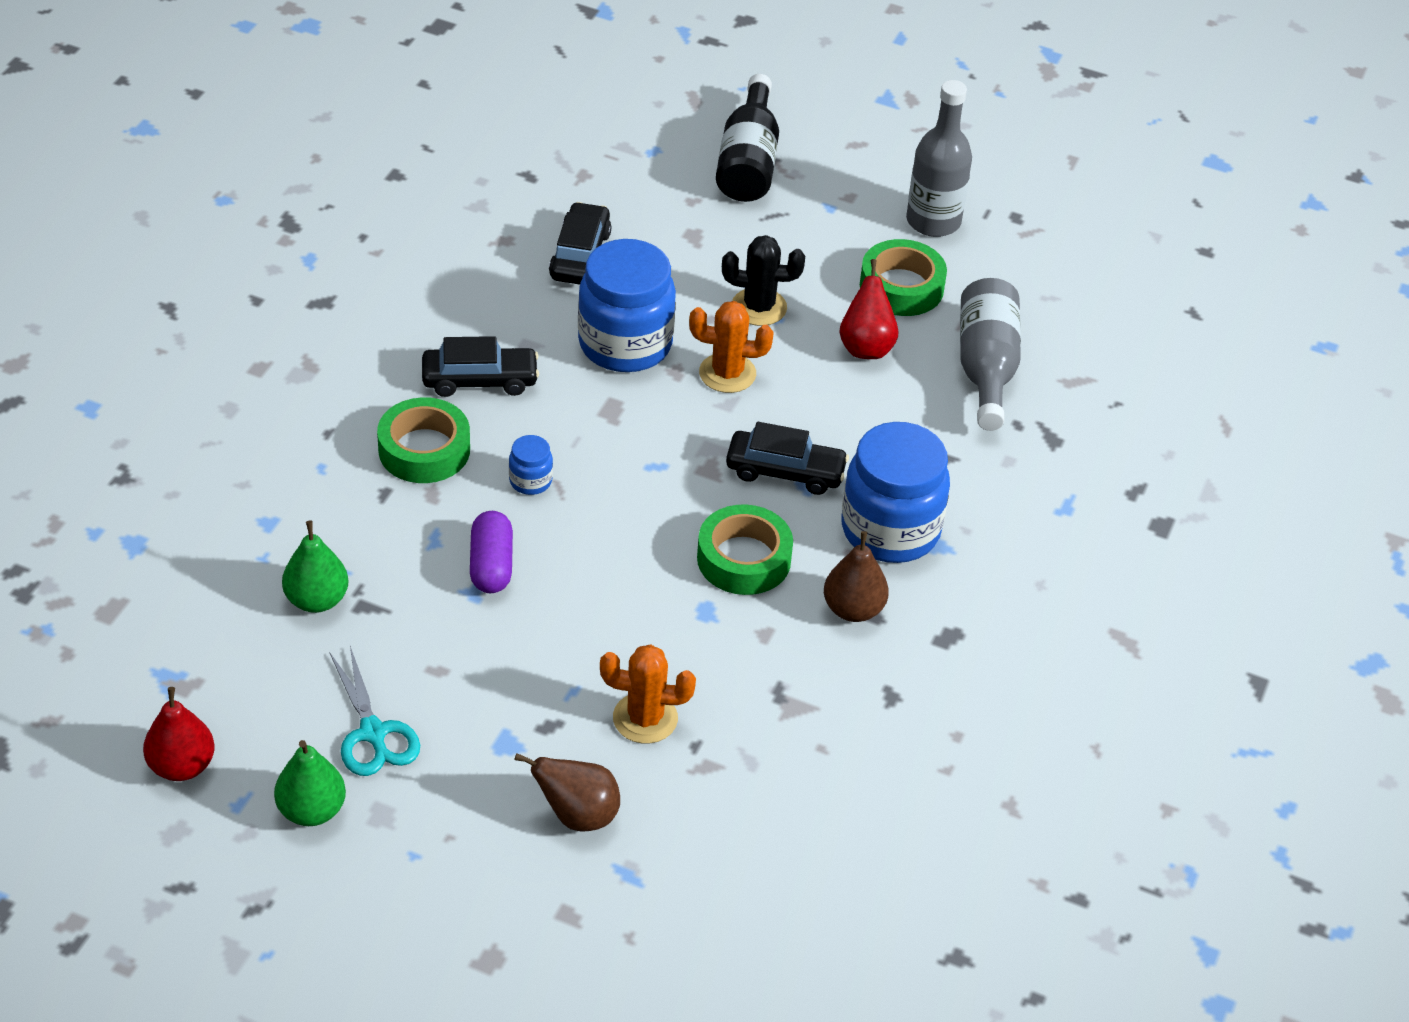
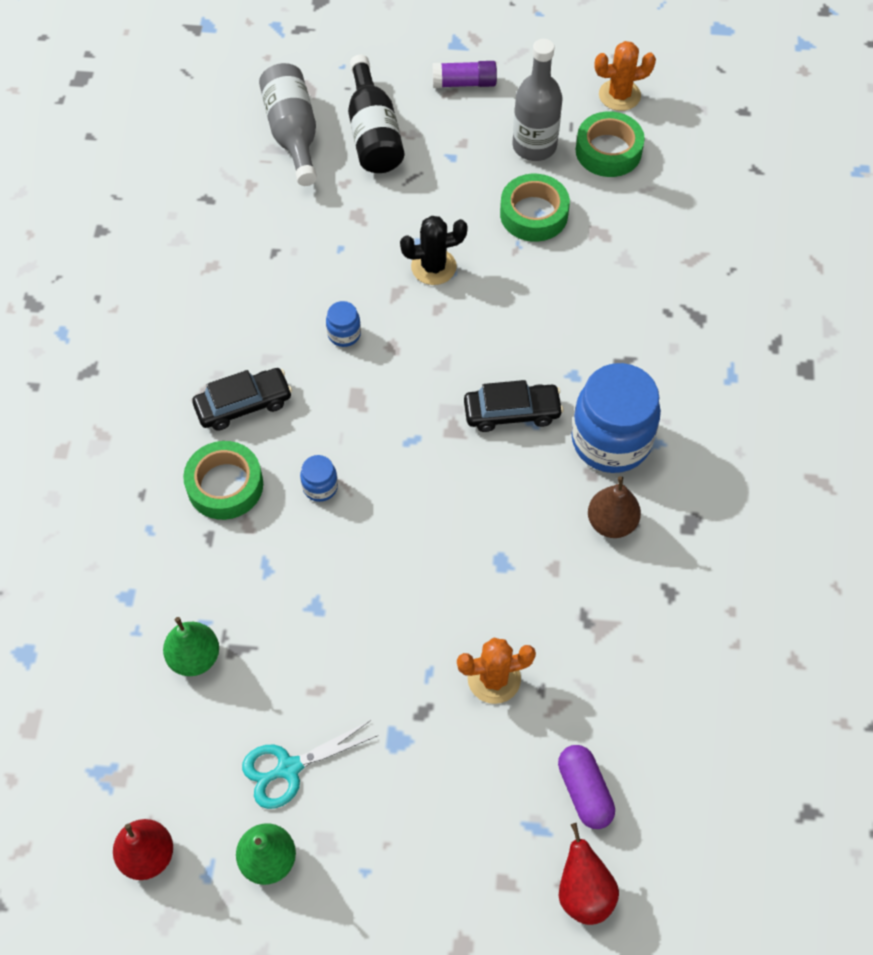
camera: 15 degrees left, 15 degrees up
turquoise scissors [330,646,420,776] -> turquoise scissors turned 105 degrees clockwise [242,720,378,809]
purple capsule [470,511,513,593] -> purple capsule moved to [558,745,615,829]
brown pear [515,753,620,832] -> none
black car [549,202,611,285] -> none
blue jar [578,239,676,372] -> blue jar [326,301,361,347], size x0.43
orange cactus [689,301,774,393] -> orange cactus moved to [594,41,656,111]
green tape [697,504,793,595] -> green tape moved to [576,111,645,177]
red pear [839,259,898,359] -> red pear moved to [559,823,619,925]
grey bottle [960,278,1021,431] -> grey bottle moved to [259,63,317,186]
none -> purple glue stick [432,61,497,88]

